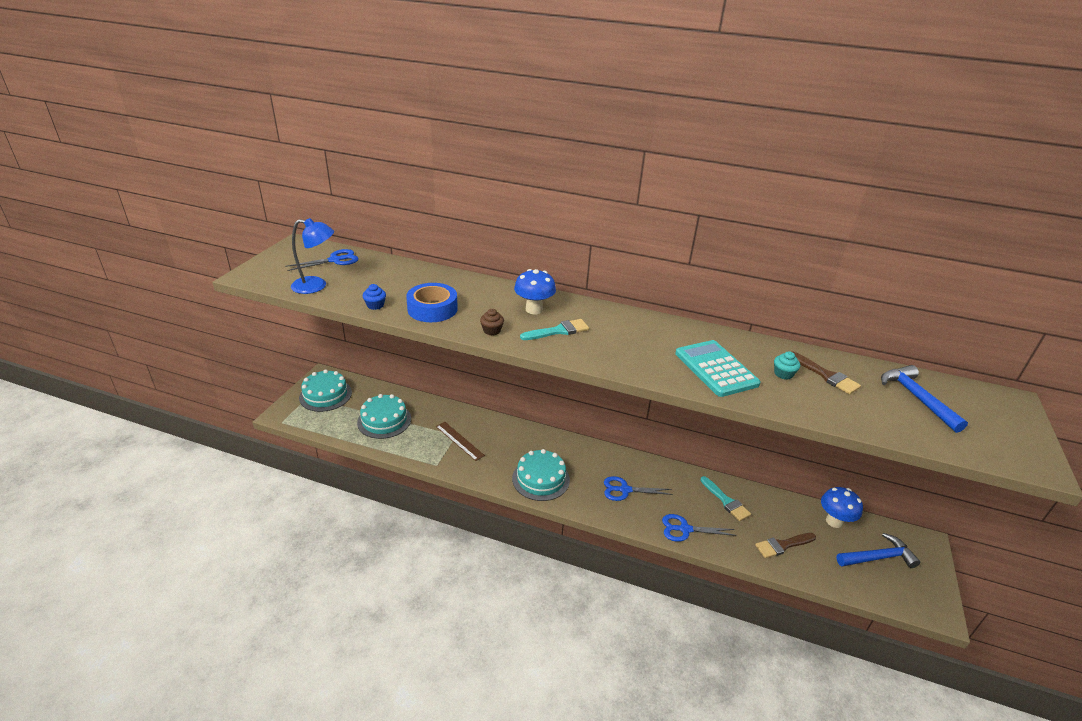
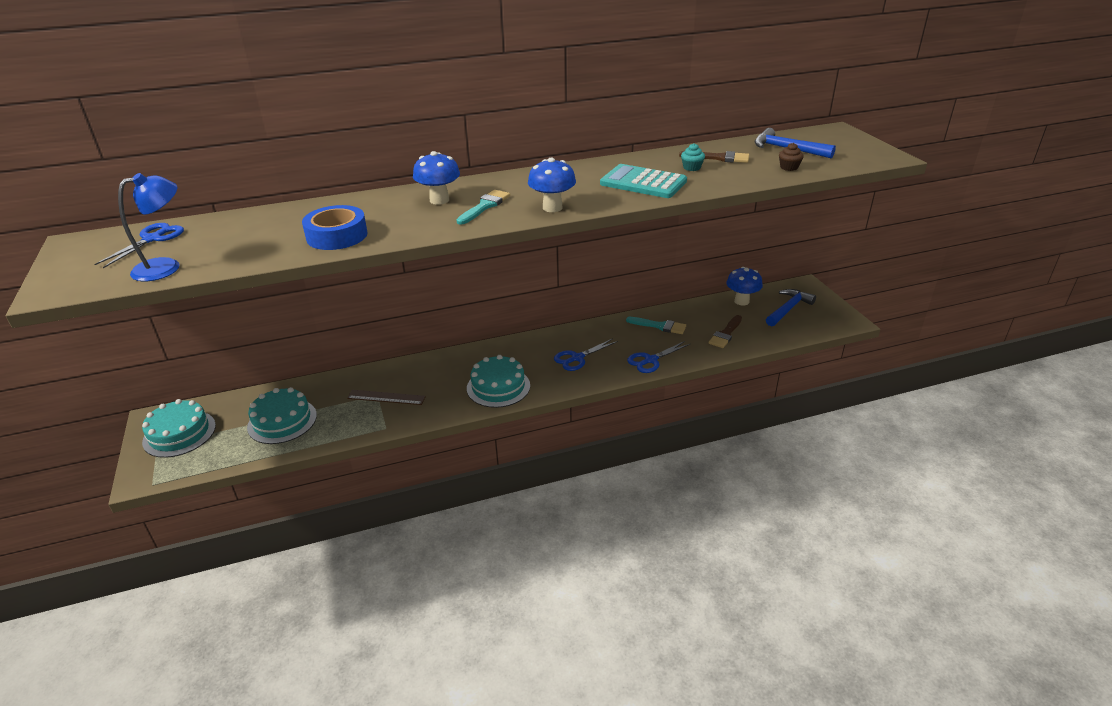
camera: 35 degrees left, 0 degrees up
blue cupcake [363,284,386,310] -> none
brown cupcake [480,309,504,335] -> brown cupcake moved to [779,143,804,171]
none -> blue mushroom [528,158,576,212]

